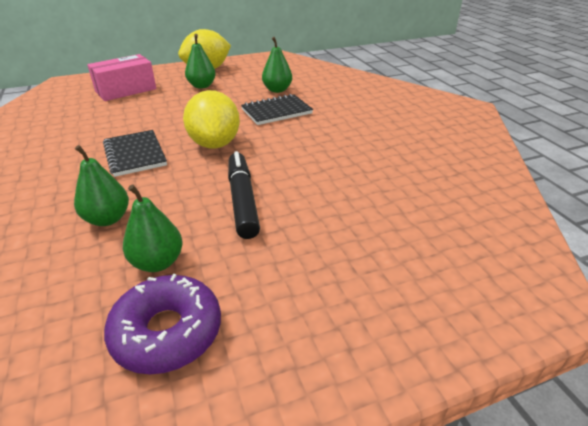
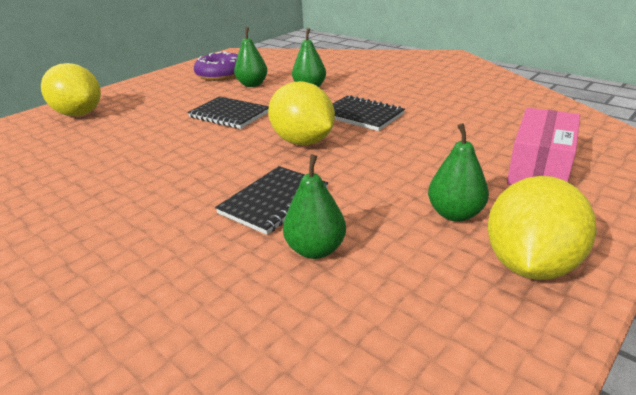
camera: 155 degrees right, 5 degrees down
black marker [228,151,260,239] -> black notebook [188,96,269,129]
none -> yellow lemon [41,63,101,116]

